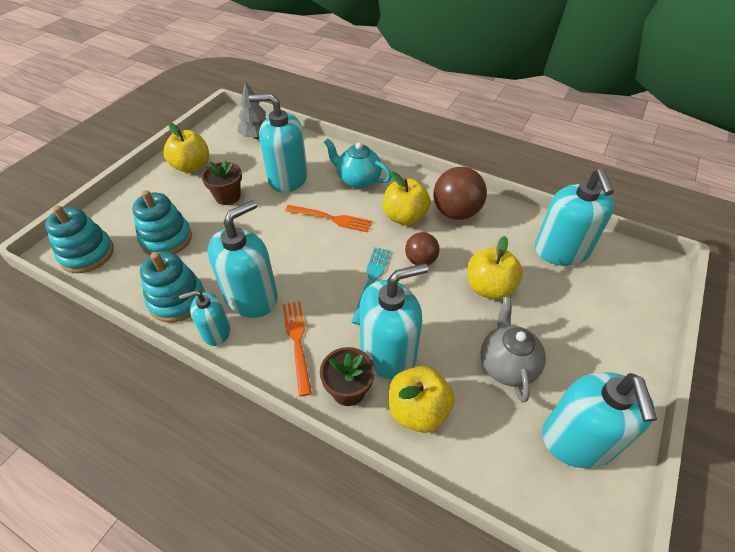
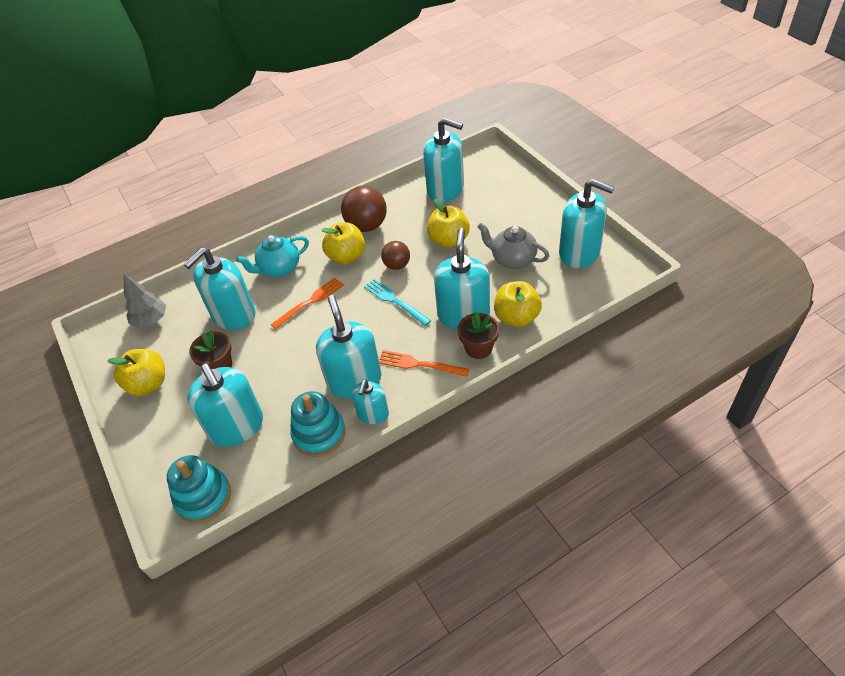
camera: 55 degrees left, 0 degrees up
turquoise stacking toy [132,190,192,256] -> turquoise soap dispenser [187,364,263,447]

